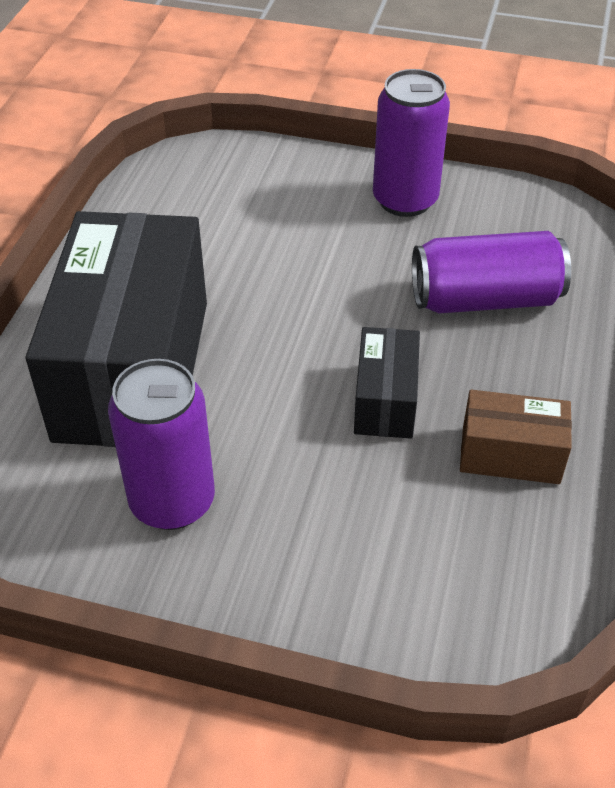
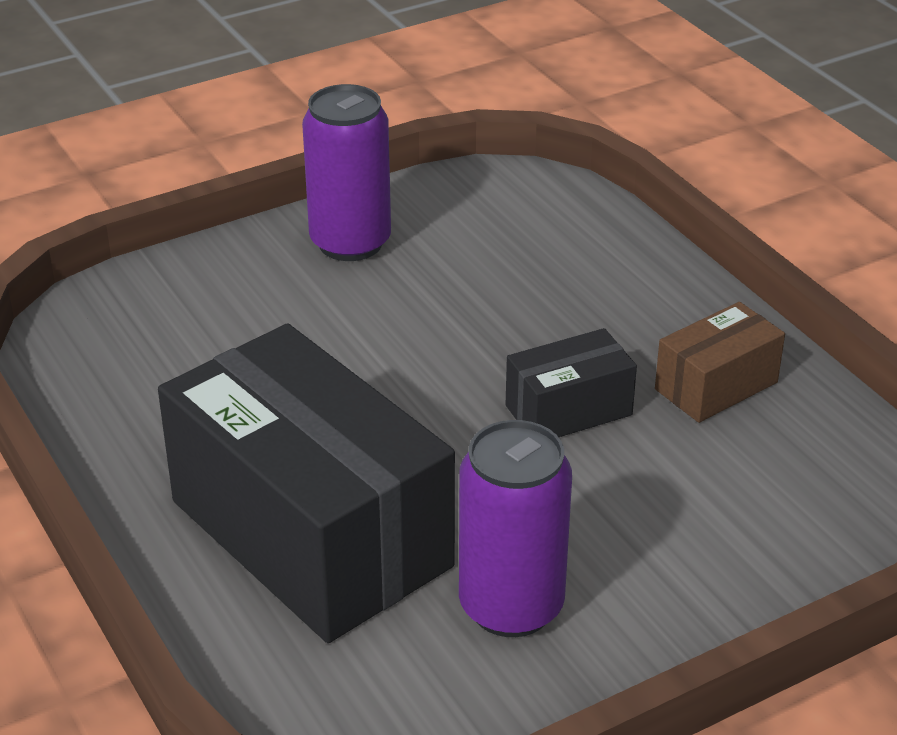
camera: 45 degrees left, 10 degrees down
black box [354,327,420,439] -> black box turned 75 degrees counterclockwise [506,328,637,437]
purple can [412,231,571,314] -> none

